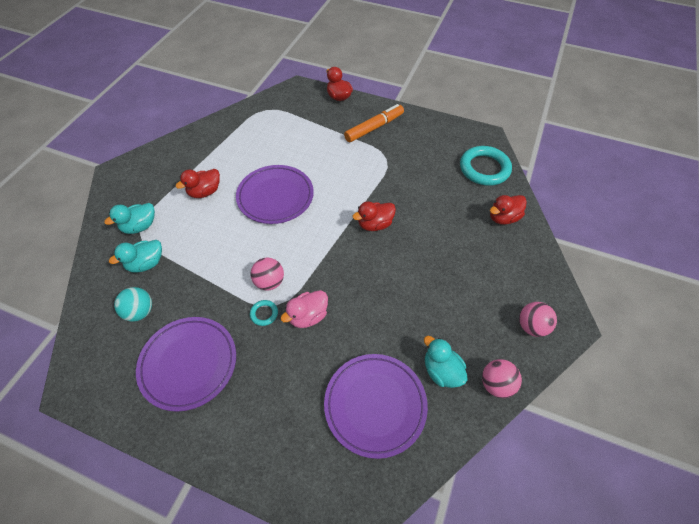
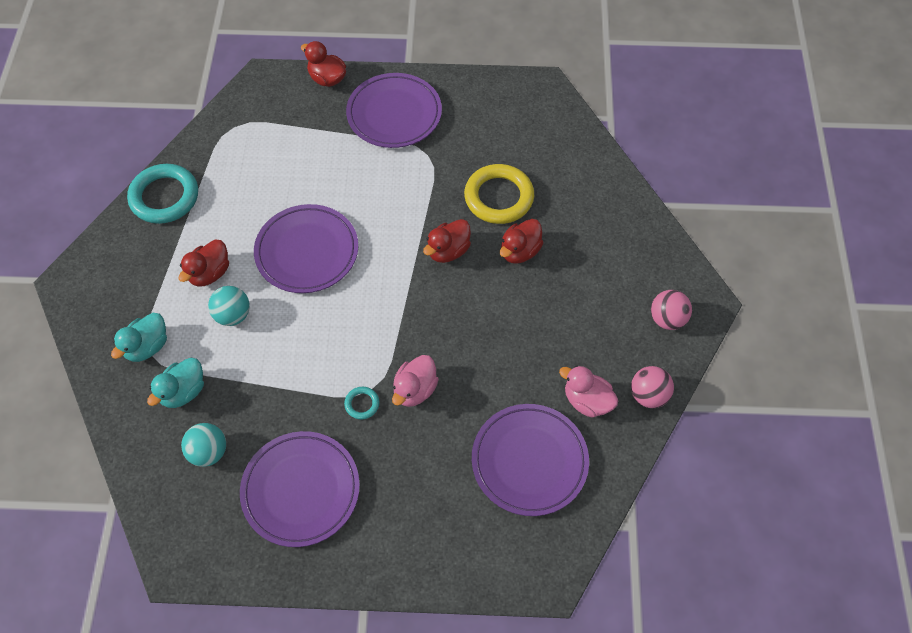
camera: 20 degrees left, 5 degrees up
pink ball [250,258,284,290] -> none
orange marker [344,104,404,142] -> purple plate [346,73,442,148]
turquoise duck [424,336,468,388] -> pink duck [559,365,619,418]
turquoise ring [460,146,512,186] -> turquoise ring moved to [127,164,198,224]
red duck [490,195,527,225] -> red duck moved to [500,219,543,264]
none -> turquoise ball [208,286,250,326]
none -> yellow ring [464,164,534,224]

